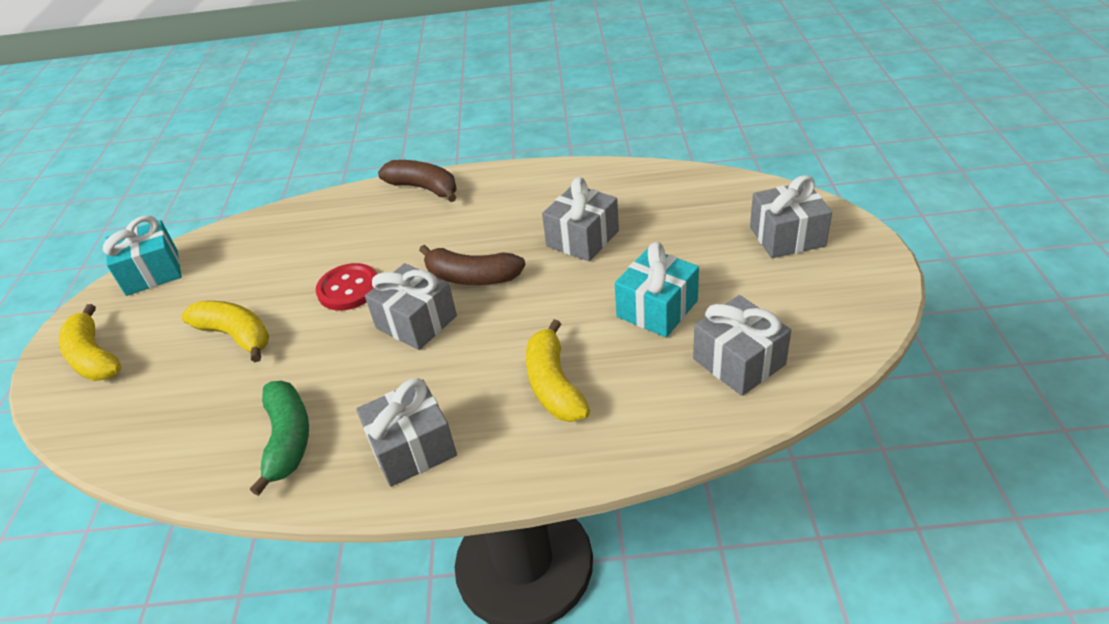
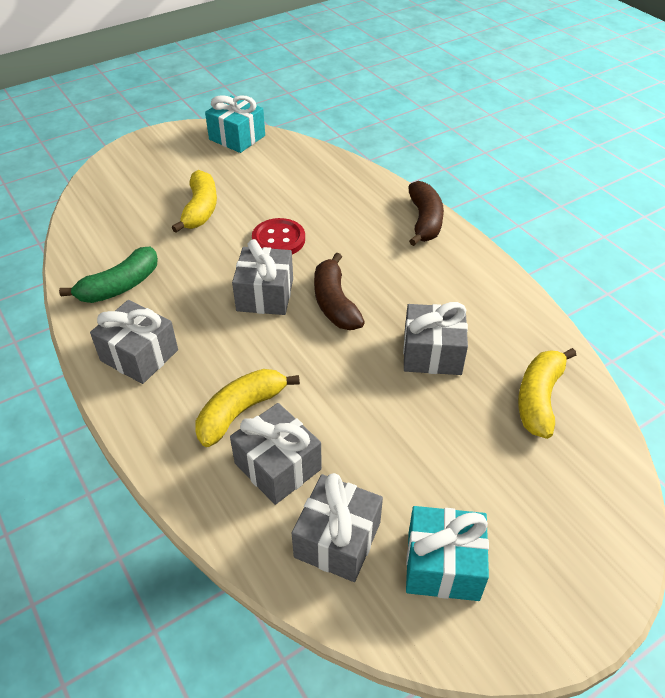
camera: 55 degrees right, 5 degrees up
yellow banana [59,304,121,381] -> yellow banana moved to [518,348,577,439]
turquoise gift [615,242,699,337] -> turquoise gift moved to [406,506,489,601]
grey gift [750,175,832,258] -> grey gift moved to [230,403,322,505]

